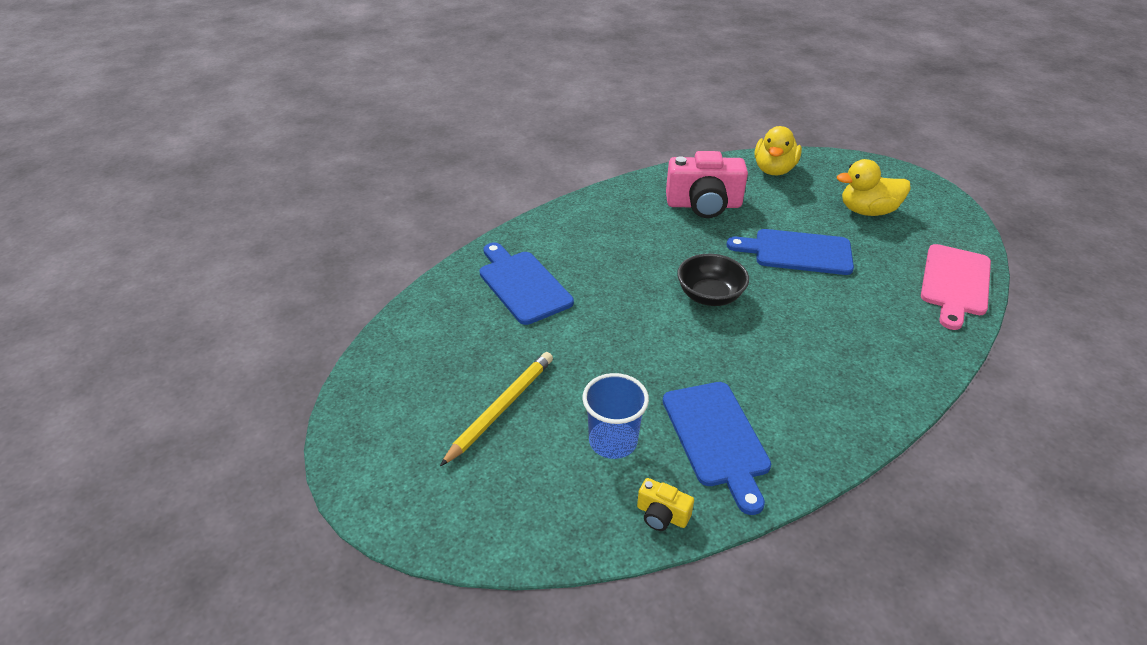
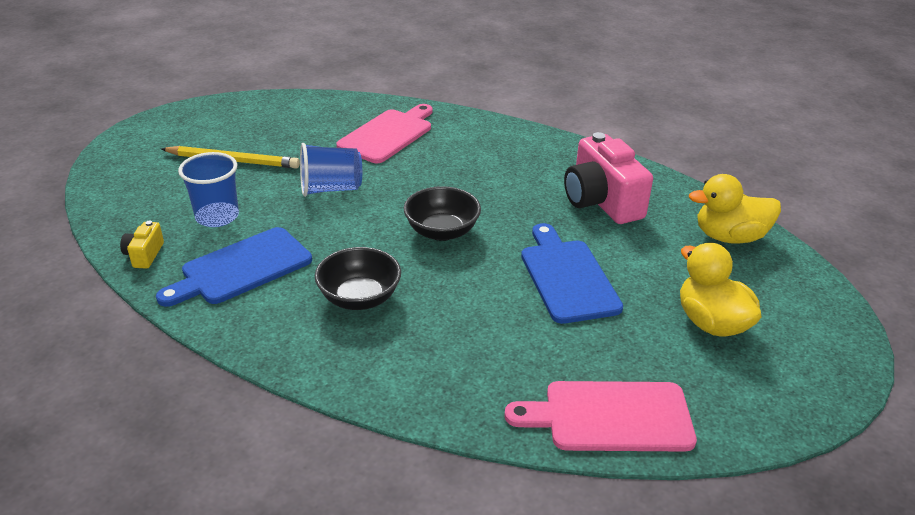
camera: 65 degrees right, 5 degrees down
blue cutting board [480,243,574,325] -> pink cutting board [336,104,433,163]
none -> blue cup [300,143,362,197]
none -> black bowl [315,247,401,310]

